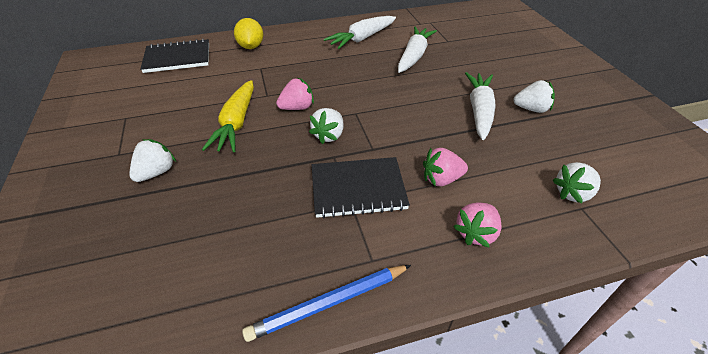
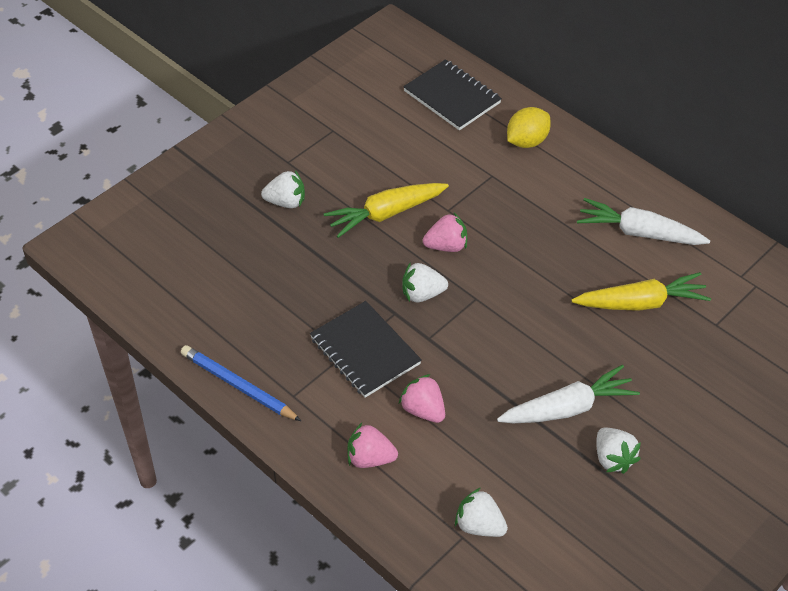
camera: 60 degrees right, 5 degrees up
pink strawberry [276,78,314,110] -> pink strawberry turned 45 degrees counterclockwise [423,213,467,252]
white carrot [398,26,437,73] -> yellow carrot [571,272,711,311]

